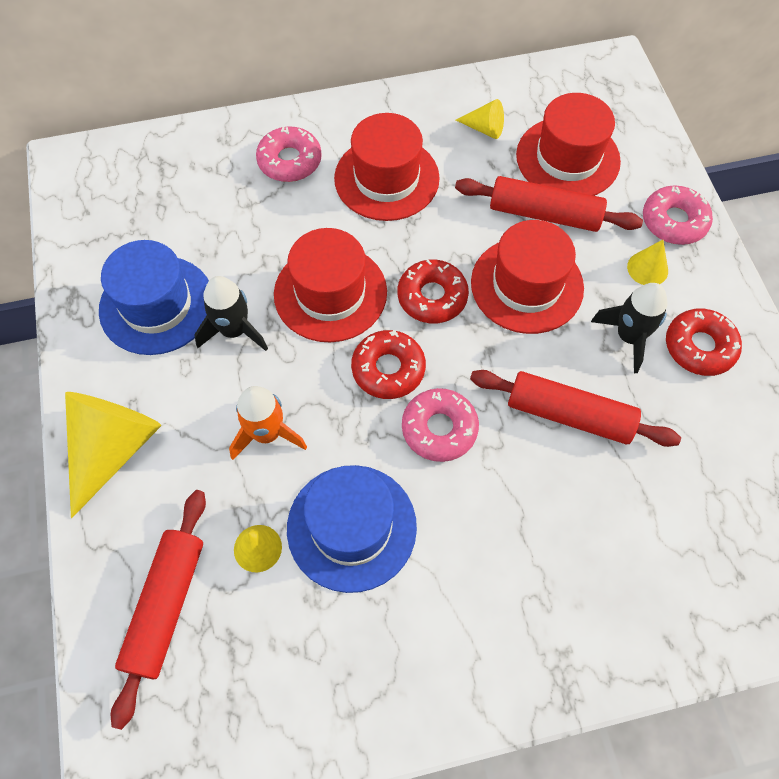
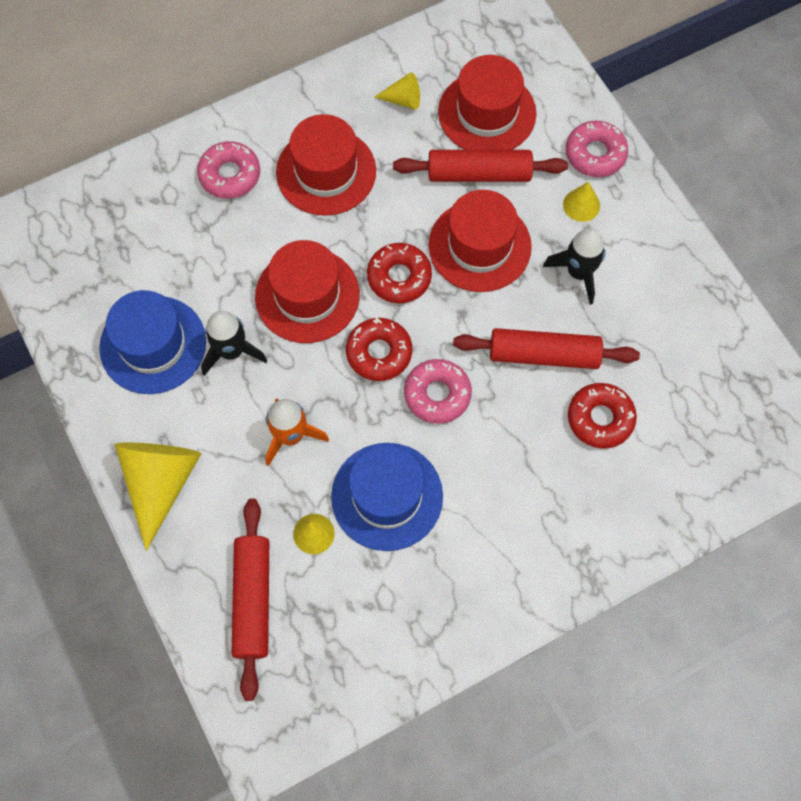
camera: 15 degrees left, 5 degrees up
red donut [666,308,742,376] -> red donut moved to [568,383,637,449]

